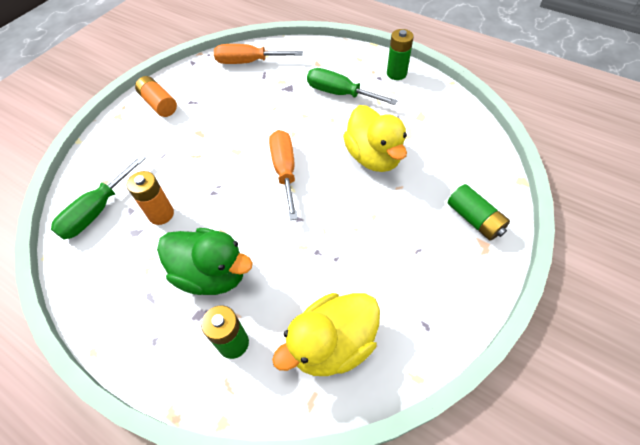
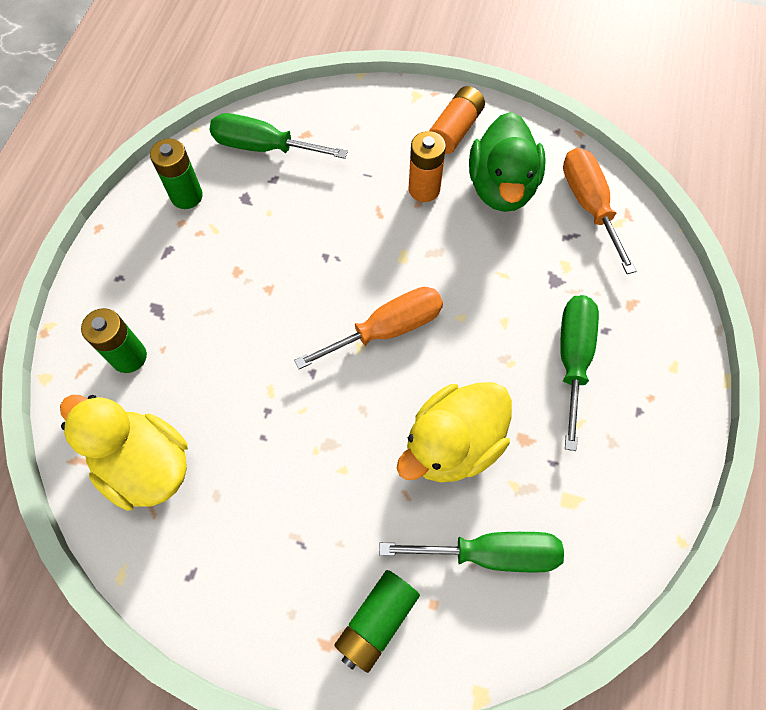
camera: 70 degrees right, 10 degrees up
orange battery [127,171,174,225] -> orange battery moved to [408,131,446,202]
green duck [157,228,253,295] -> green duck moved to [469,112,546,212]
green battery [387,29,414,80] -> green battery moved to [150,138,203,209]
none -> green screwdriver [379,532,564,573]

